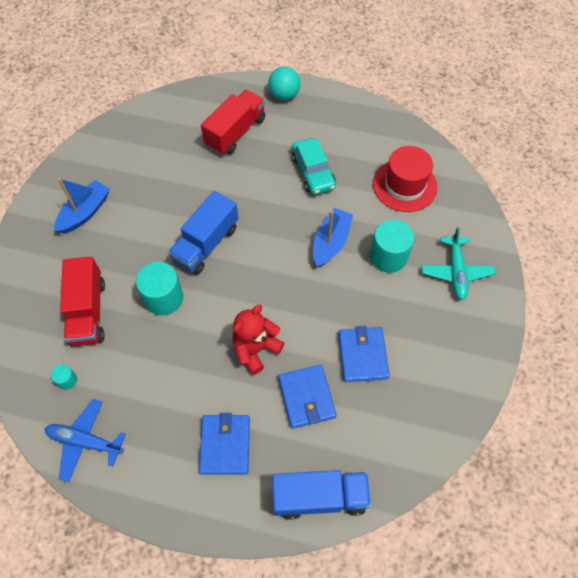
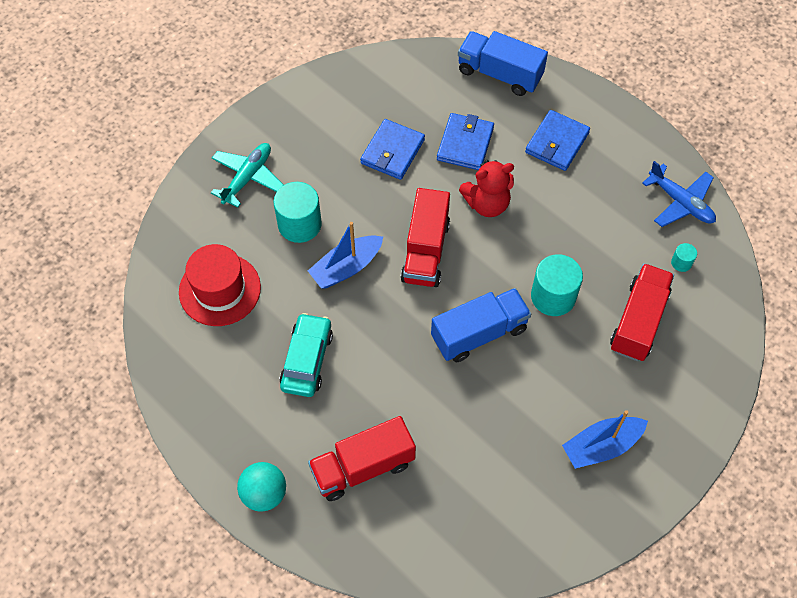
camera: 150 degrees left, 0 degrees up
none -> red truck [401,188,450,287]

